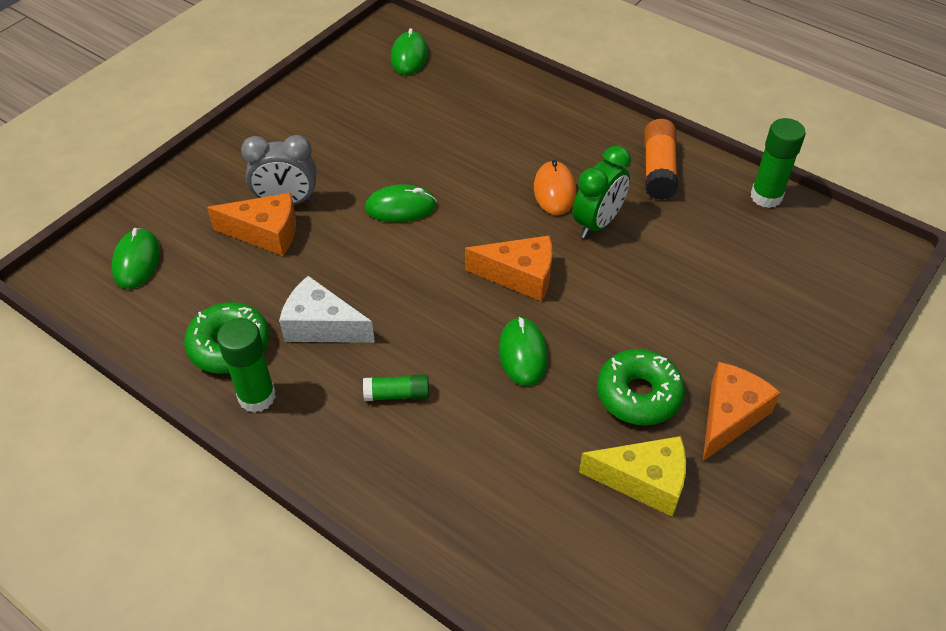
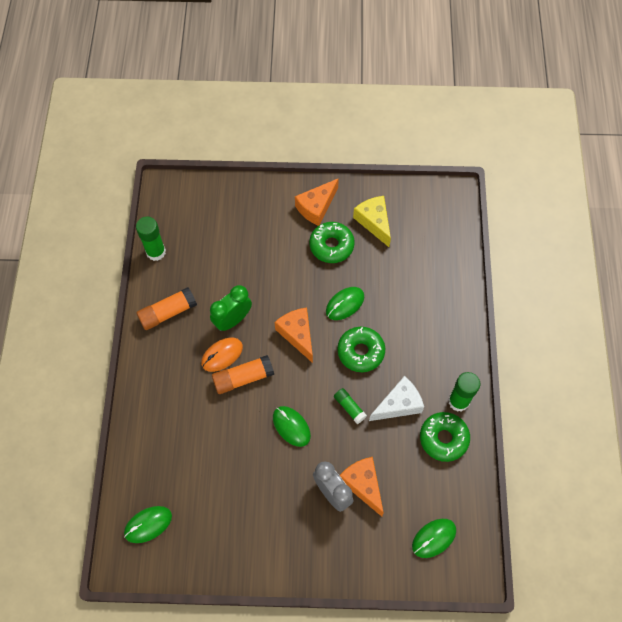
camera: 125 degrees left, 15 degrees up
white cheese [279,276,375,343] -> white cheese turned 105 degrees counterclockwise [369,376,424,421]
green glue stick [363,374,429,401] -> green glue stick moved to [334,388,367,424]
green clock [573,146,631,238] -> green clock turned 45 degrees counterclockwise [210,285,252,331]
orange cheese [703,362,781,461] -> orange cheese turned 45 degrees counterclockwise [295,178,339,226]
none -> orange glue stick [212,355,274,394]
none -> green donut [337,327,385,372]

